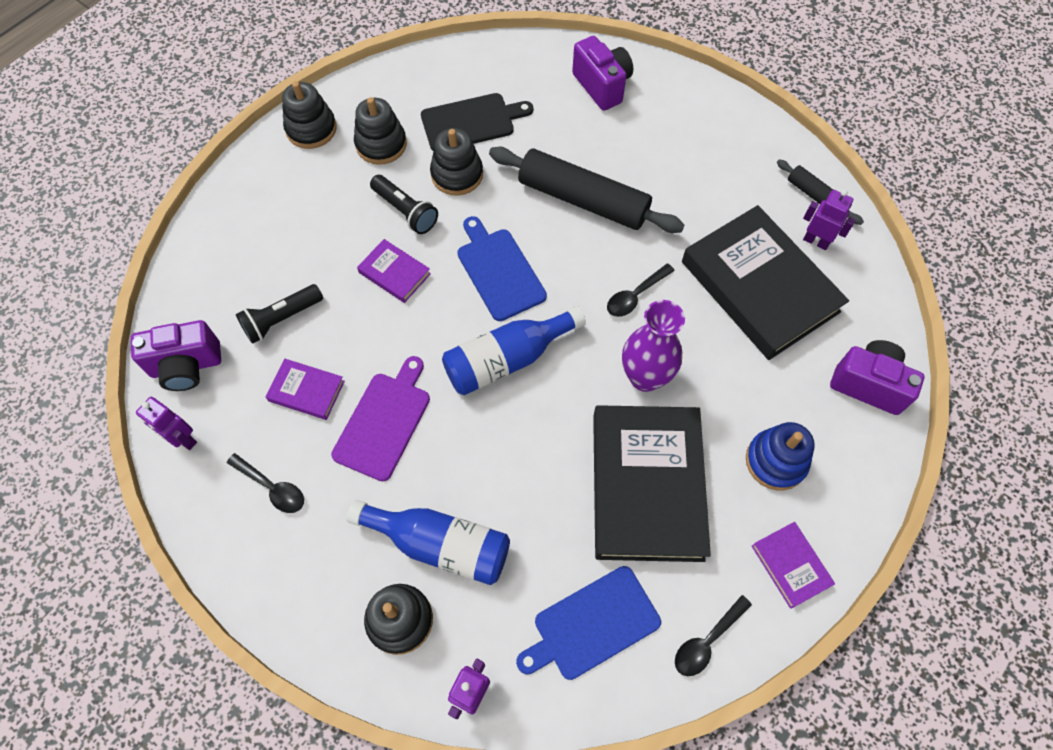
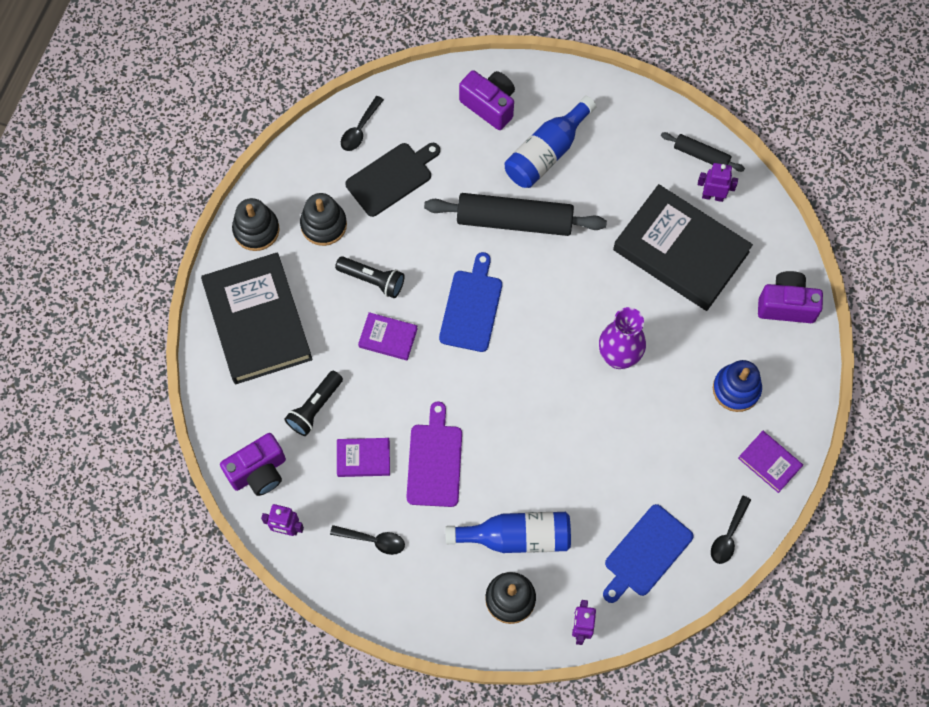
camera: 20 degrees left, 5 degrees up
black stacking toy [430,128,483,196] -> none
blue bottle [442,306,586,395] -> blue bottle moved to [505,96,597,188]
blue cutting board [457,216,547,321] -> blue cutting board turned 60 degrees clockwise [439,252,502,352]
black book [593,405,711,562] -> black book moved to [201,252,312,384]
black spoon [607,263,675,317] -> black spoon moved to [341,96,384,151]

